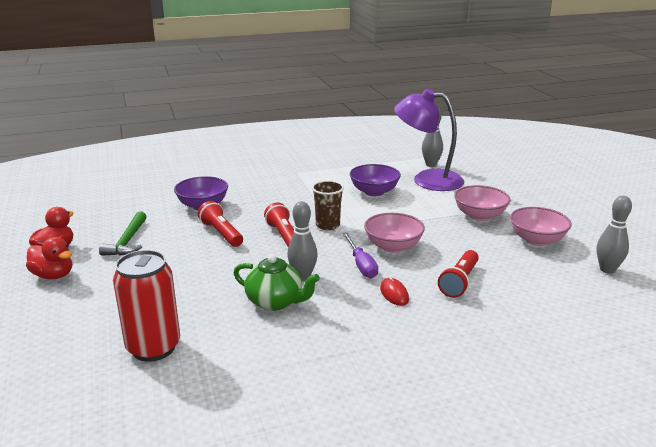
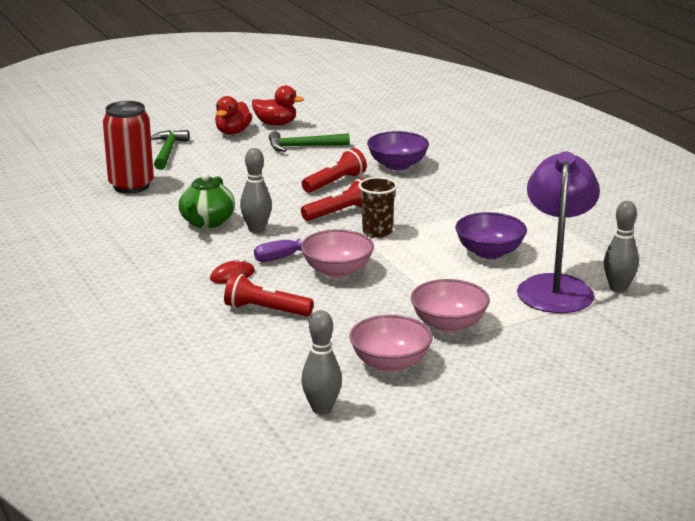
camera: 80 degrees right, 0 degrees up
none -> green hammer [151,130,189,170]

